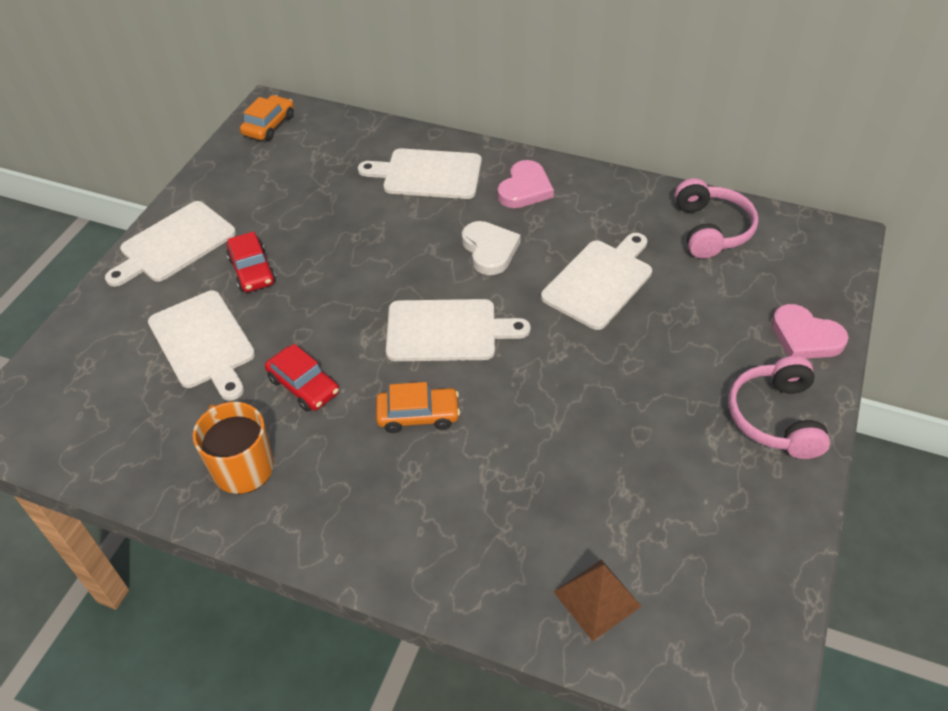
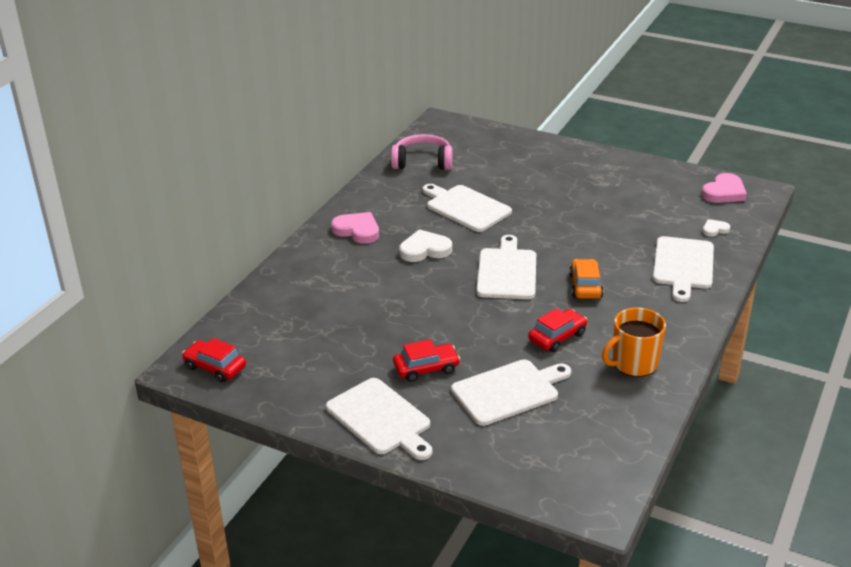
camera: 85 degrees left, 15 degrees down
orange car [240,95,294,141] -> red car [182,338,246,382]
white cutting board [358,148,482,199] -> white cutting board moved to [653,236,714,302]
brown pyramid [554,559,642,641] -> white heart [703,219,730,237]
pink headphones [728,356,830,459] -> none
pink heart [772,304,849,359] -> pink heart moved to [702,173,747,203]

